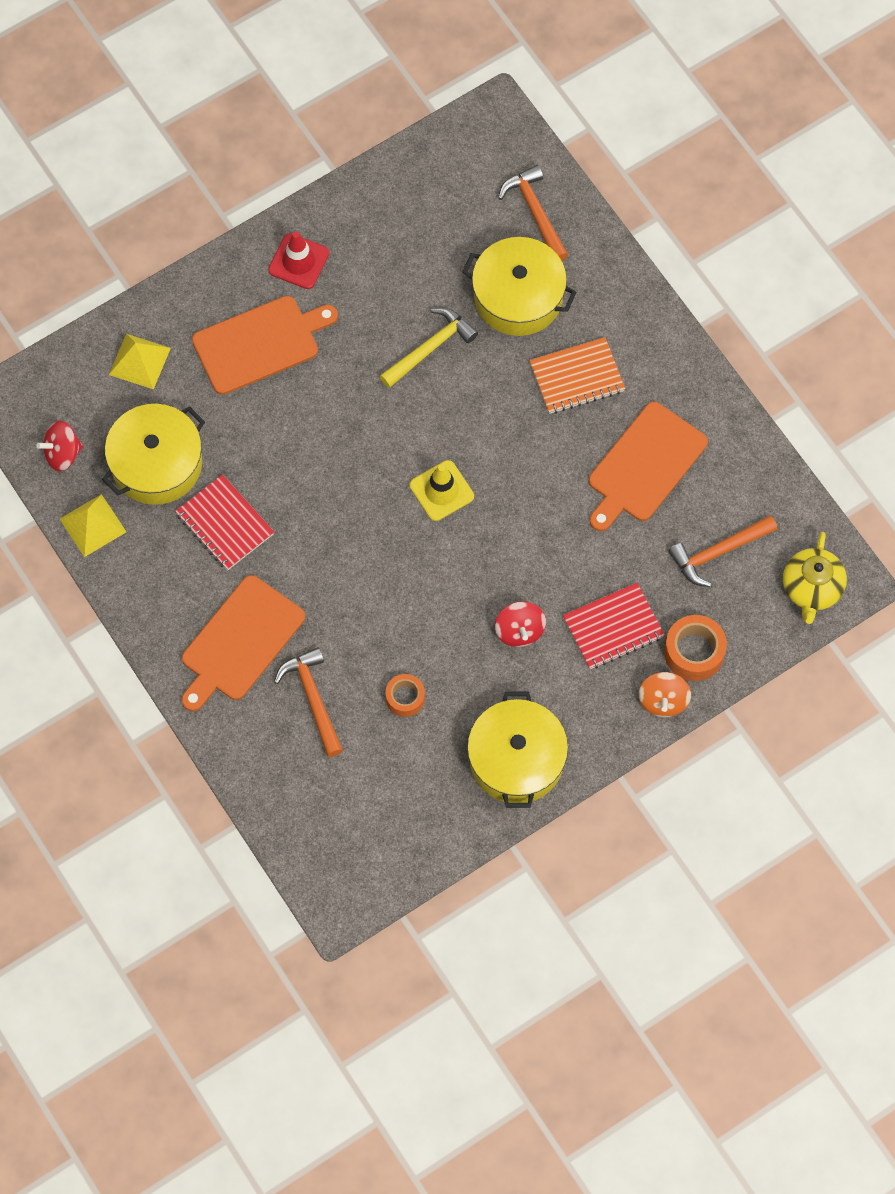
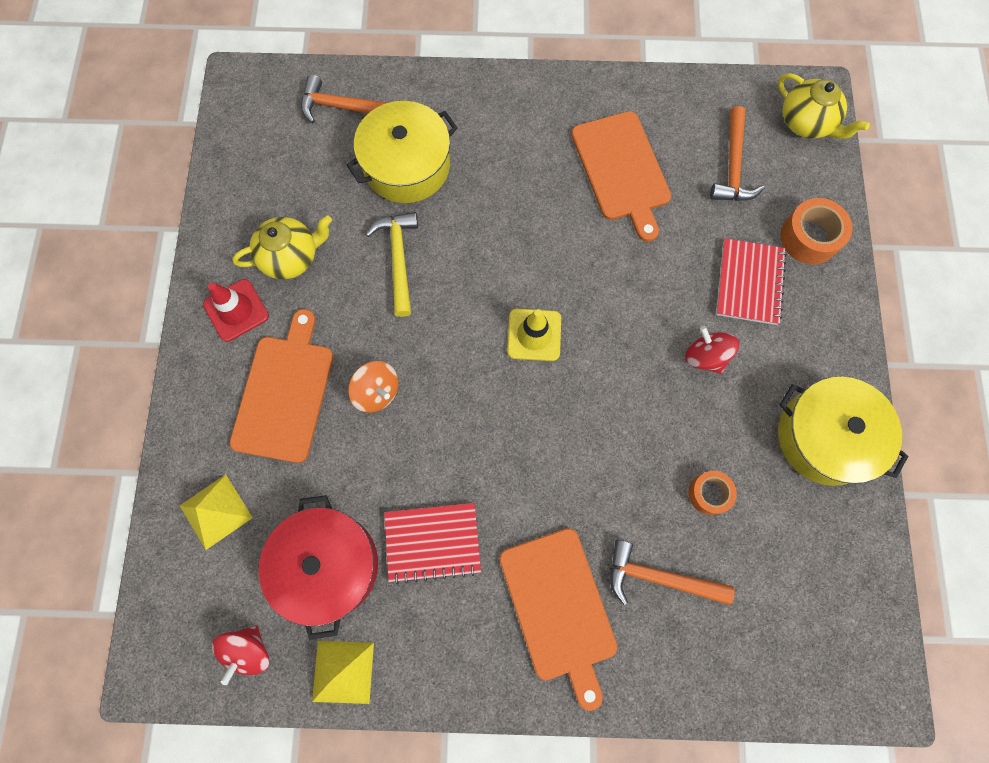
camera: 55 degrees left, 5 degrees up
yellow pot [102,404,205,505] -> red pot [259,495,378,640]
red spinning top [495,601,546,647] -> red spinning top turned 150 degrees counterclockwise [685,326,739,374]
orange notebook [529,337,625,414] -> none
orange spinning top [639,672,691,717] -> orange spinning top moved to [348,361,398,413]
none -> yellow teapot [232,215,332,280]

